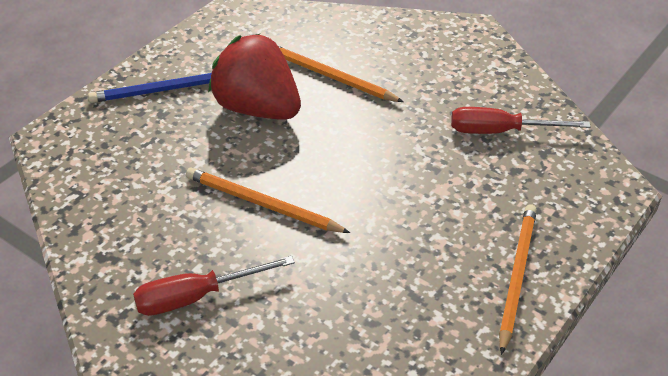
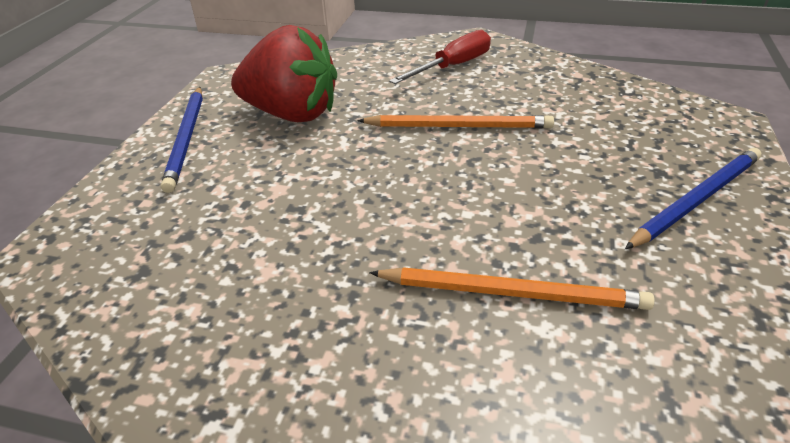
camera: 160 degrees right, 5 degrees down
red strawberry [208,34,301,120] -> red strawberry moved to [231,25,337,122]
red screwdriver [451,107,591,134] -> none
orange pencil [499,204,537,355] -> blue pencil [161,87,203,193]

